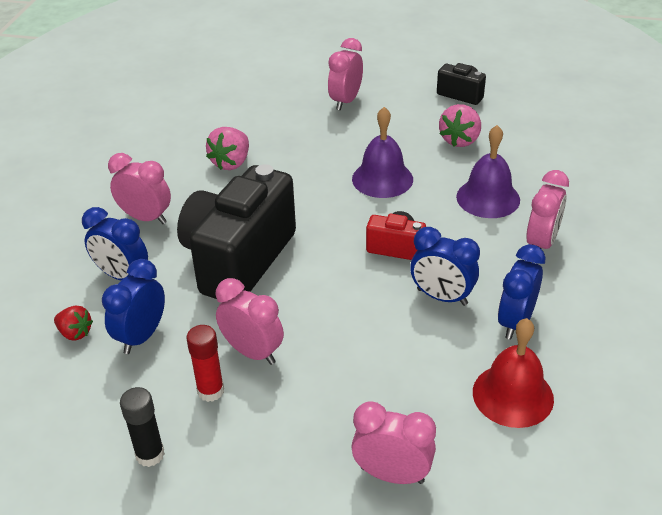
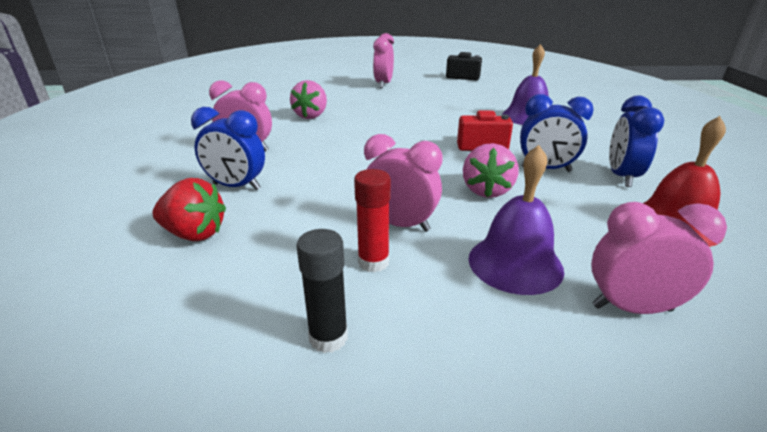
camera: 15 degrees left, 10 degrees down
red strawberry [54,306,93,341] -> red strawberry [152,178,226,241], size x1.55
blue clock [102,259,165,354] -> none
black camera [177,164,296,299] -> none
purple bell [352,107,413,198] -> purple bell moved to [468,145,564,295]
pink strawberry [439,104,481,147] -> pink strawberry moved to [463,143,519,198]
pink clock [526,170,569,249] -> none

